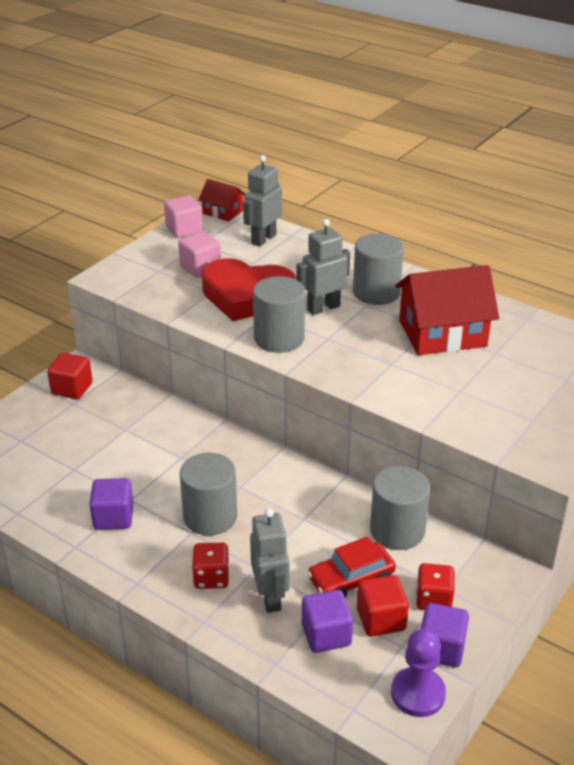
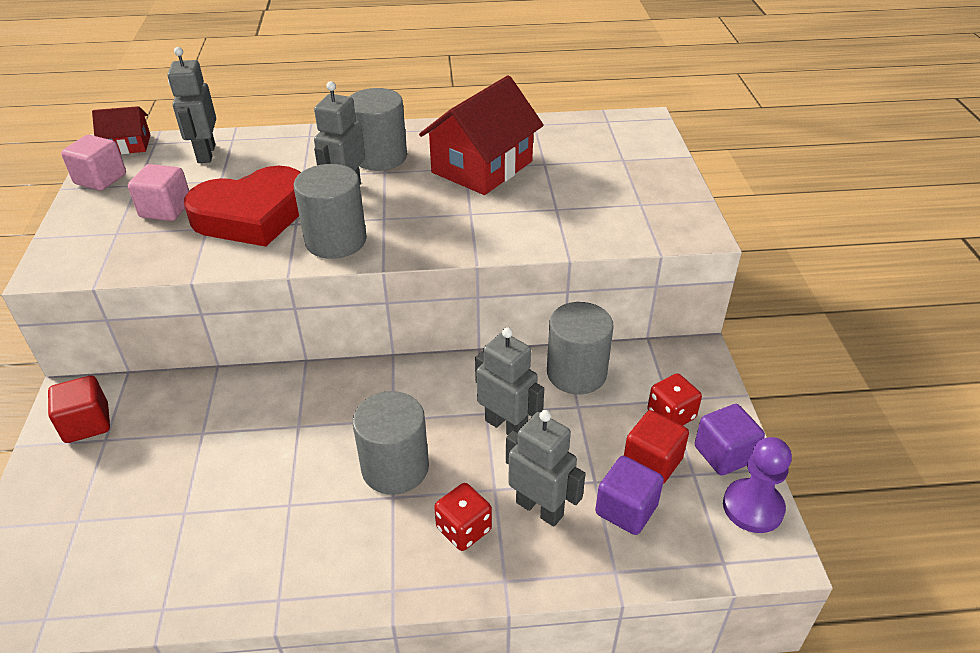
camera: 40 degrees left, 5 degrees up
purple cube [89,478,134,530] -> none
red car [307,536,396,597] -> none
none -> grey robot [475,327,544,435]

